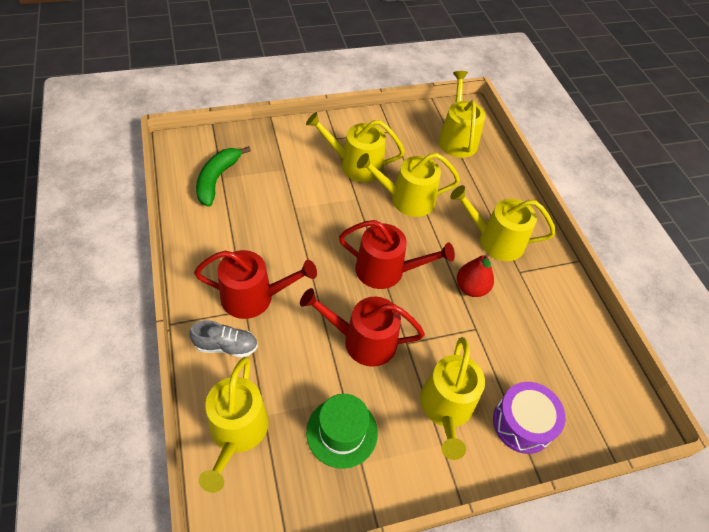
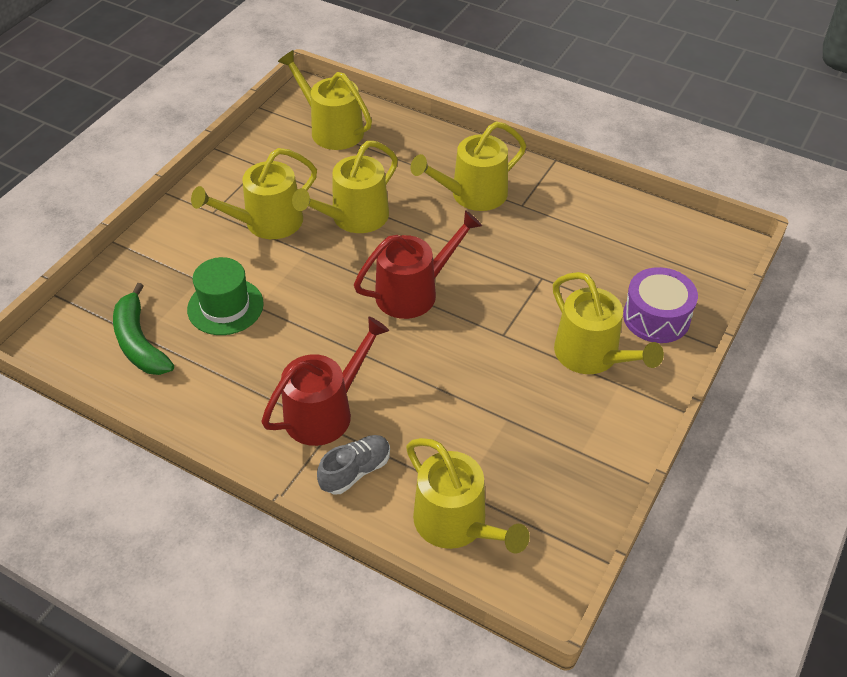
camera: 40 degrees left, 5 degrees down
red watering can [300,288,425,367] -> none
green hat [306,394,378,469] -> green hat moved to [187,257,264,335]
red pear [457,253,494,297] -> none

